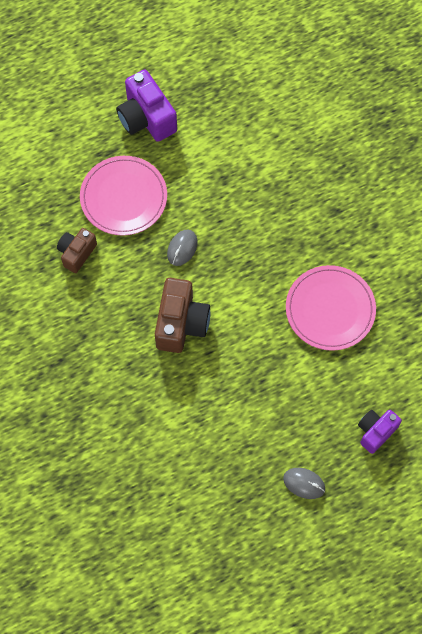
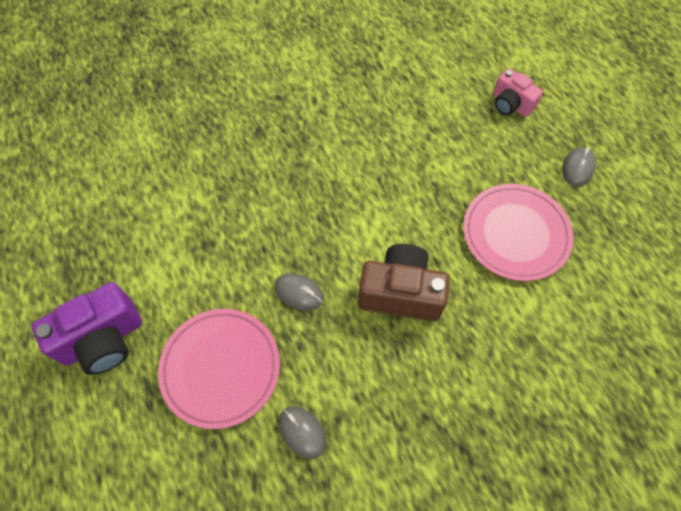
camera: 90 degrees left, 5 degrees down
brown camera [57,228,97,273] -> grey mouse [279,406,326,459]
pink plate [286,265,376,351] -> pink plate moved to [463,184,574,281]
purple camera [358,410,402,454] -> pink camera [493,68,543,117]

